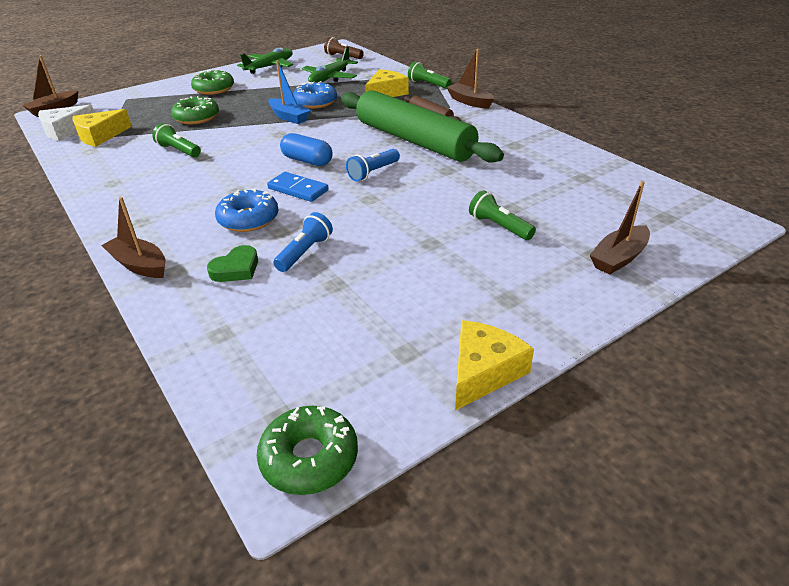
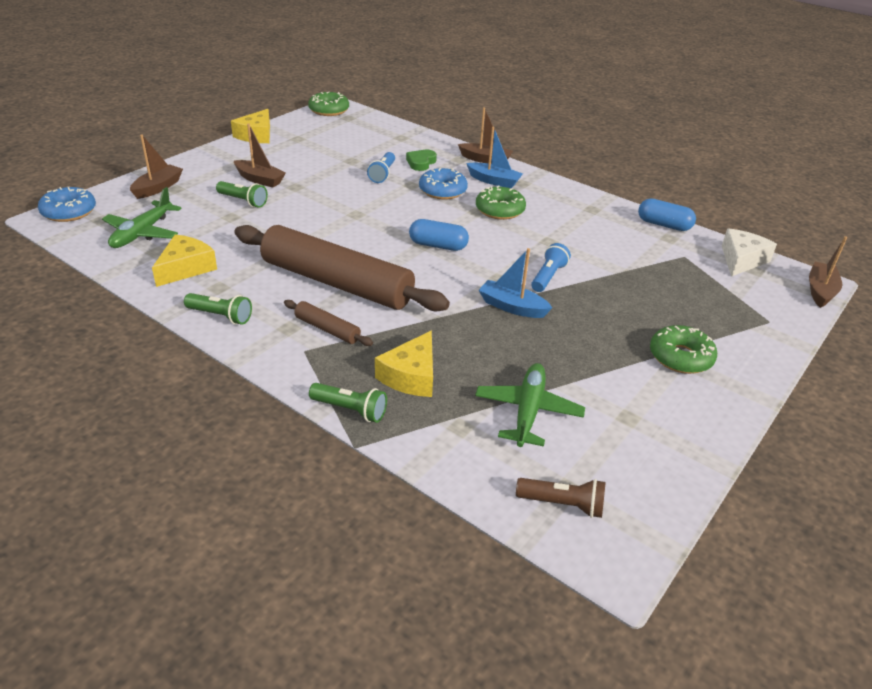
camera: 160 degrees right, 0 degrees up
yellow cheese [73,109,132,147] -> yellow cheese moved to [152,235,217,287]
green flashlight [152,123,201,158] -> green flashlight moved to [184,293,252,325]
green donut [171,96,219,124] -> green donut moved to [476,185,526,220]
green plane [237,48,293,74] -> green plane moved to [102,187,182,248]
blue domino [267,172,329,202] -> none
blue donut [293,81,337,109] -> blue donut moved to [38,187,96,222]
green rolling pin [341,90,504,163] -> brown rolling pin [234,225,450,312]
blue flashlight [346,149,400,181] -> blue flashlight moved to [531,243,571,292]
brown boat [446,49,494,109] -> brown boat moved to [234,123,286,188]
none -> blue boat [466,127,523,188]
none -> blue capsule [638,198,696,231]

